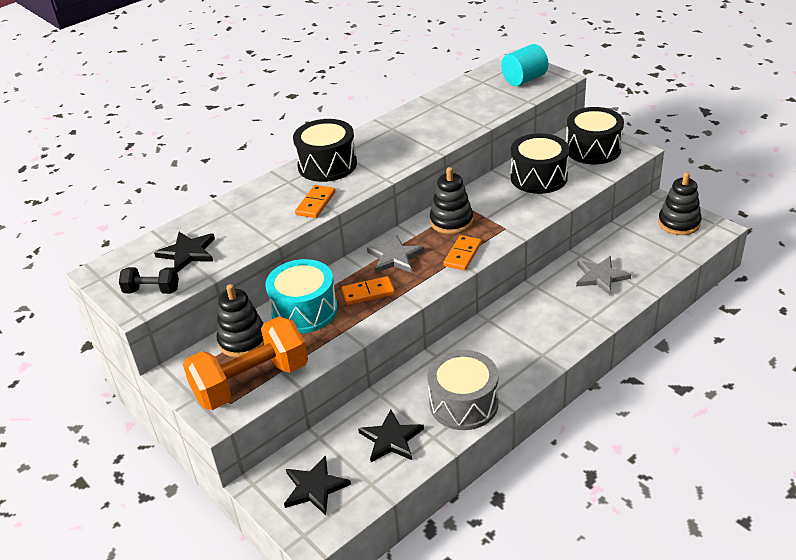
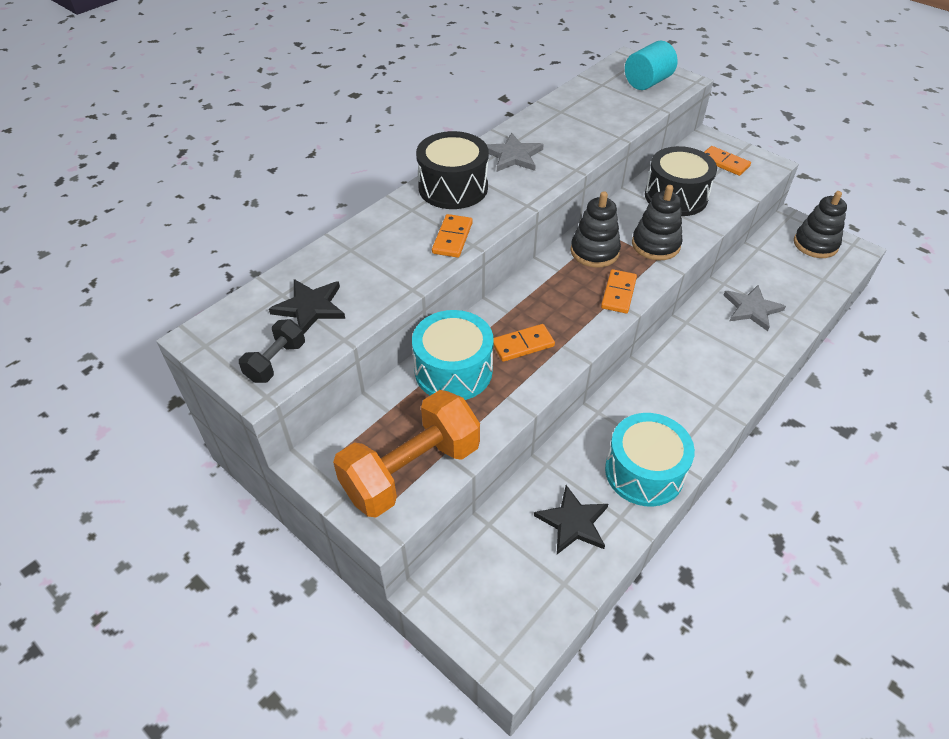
camera: 10 degrees left, 10 degrees up
black dumbbell [119,267,179,294] -> black dumbbell turned 60 degrees counterclockwise [239,319,305,383]
black stacking toy [217,284,264,358] -> black stacking toy moved to [632,185,683,261]
black star [284,455,351,515] -> none
grey star [367,235,424,273] -> grey star moved to [487,133,544,172]
grey drum [427,350,498,430] -> turquoise drum [605,413,695,507]
black drum [566,107,624,165] -> orange domino [704,146,751,176]

